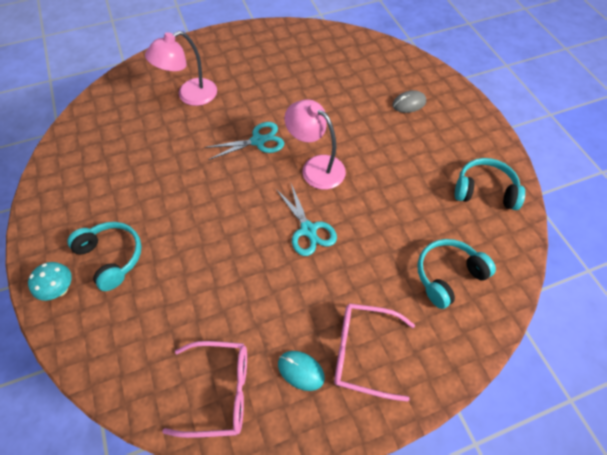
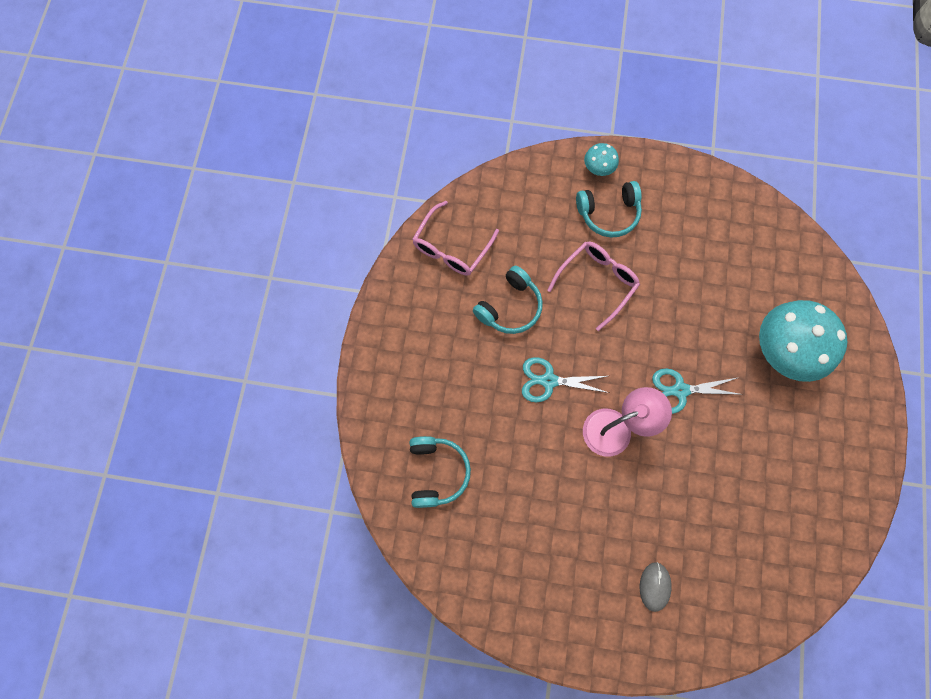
camera: 120 degrees right, 15 degrees up
pink lamp [145,31,217,106] -> turquoise mushroom [759,300,847,382]
turquoise scissors [205,122,284,160] -> turquoise scissors turned 75 degrees clockwise [652,368,743,414]
turquoise mouse [278,351,325,391] -> none
pink glasses [334,303,415,402] -> pink glasses moved to [547,242,640,331]
turquoise headphones [455,158,525,210] -> turquoise headphones moved to [473,266,543,334]

